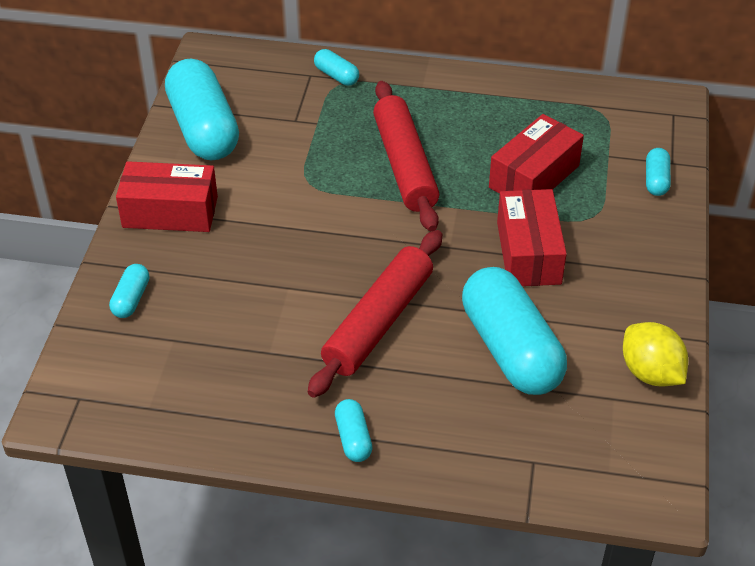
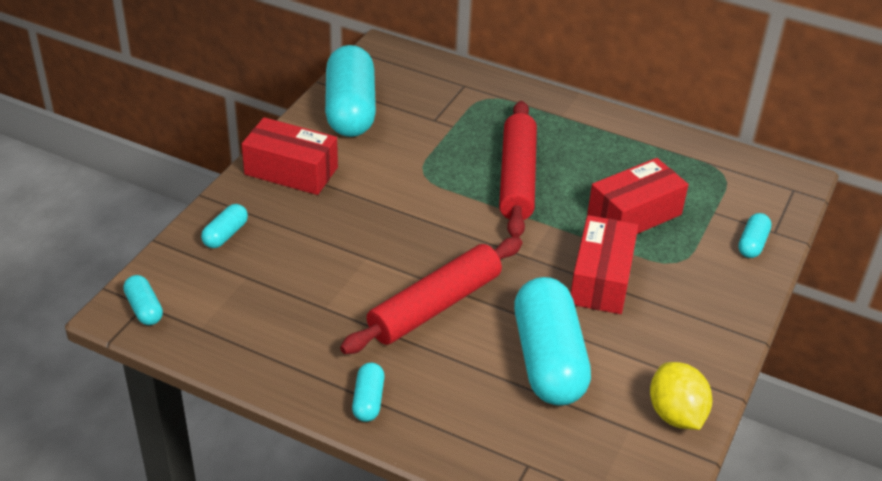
camera: 15 degrees right, 5 degrees down
turquoise capsule [314,49,359,86] -> turquoise capsule moved to [123,275,163,325]

